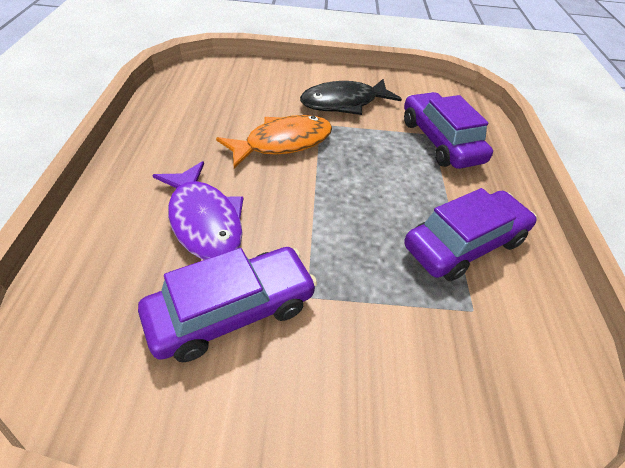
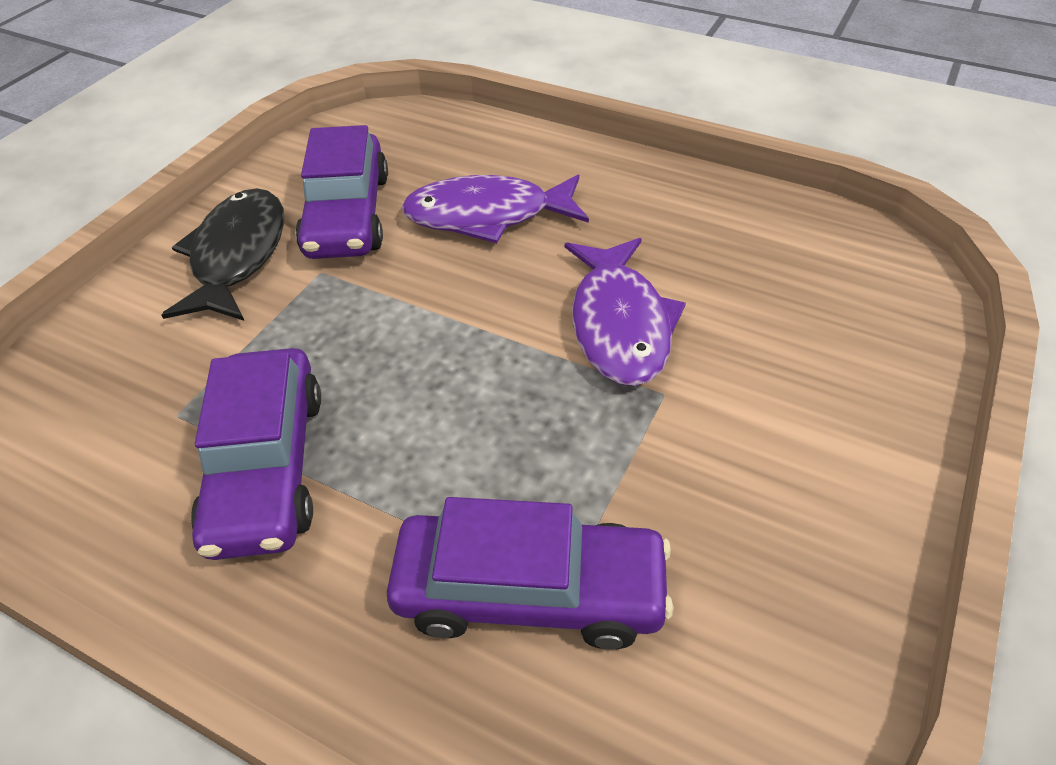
camera: 120 degrees right, 0 degrees up
orange fish [216,115,332,168] -> purple fish [565,238,686,386]
black fish [300,79,402,115] -> black fish moved to [162,188,284,321]

